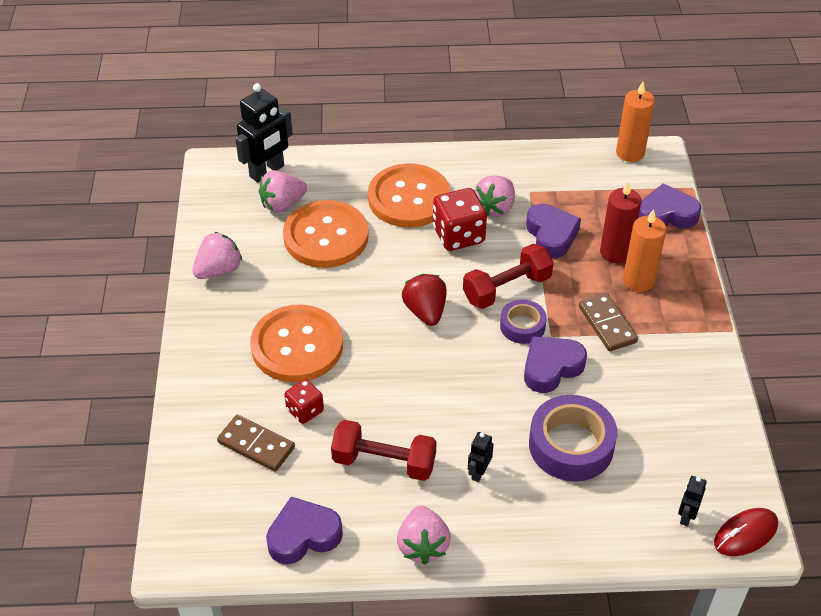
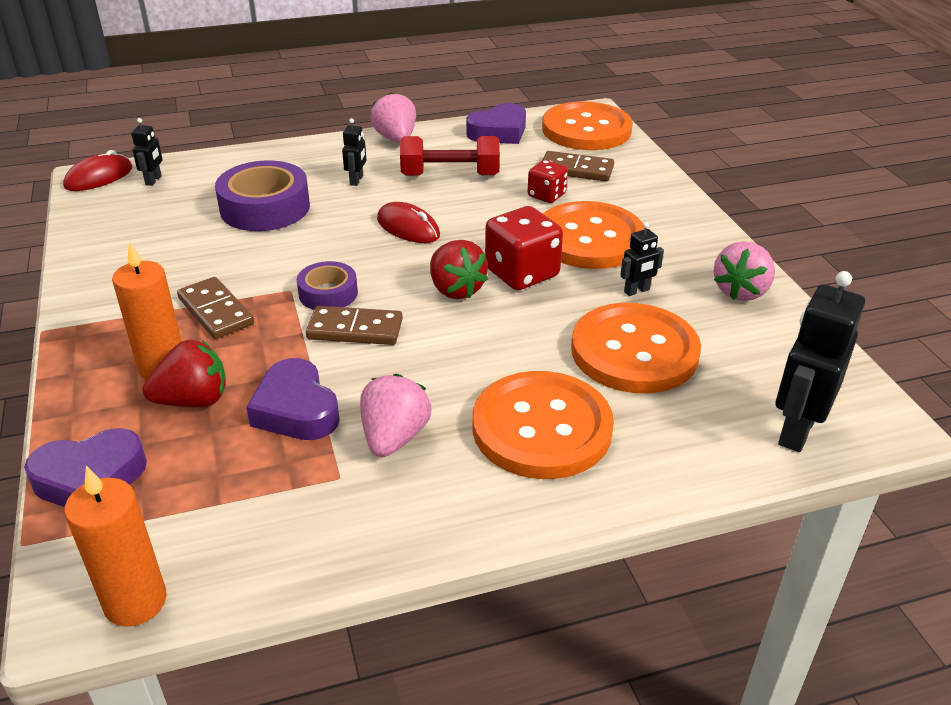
camera: 165 degrees right, 10 degrees down
pink strawberry [259,170,307,213] -> none
red dice [433,188,487,251] -> red dice moved to [485,206,563,290]
red dumbbell [463,244,554,309] -> brown domino [306,306,403,345]
purple heart [524,336,587,393] -> none
red candle [600,181,641,263] -> red strawberry [143,340,226,407]
none -> red mouse [377,202,440,243]
none -> orange button [542,101,633,150]
none -> black robot [620,222,664,296]

